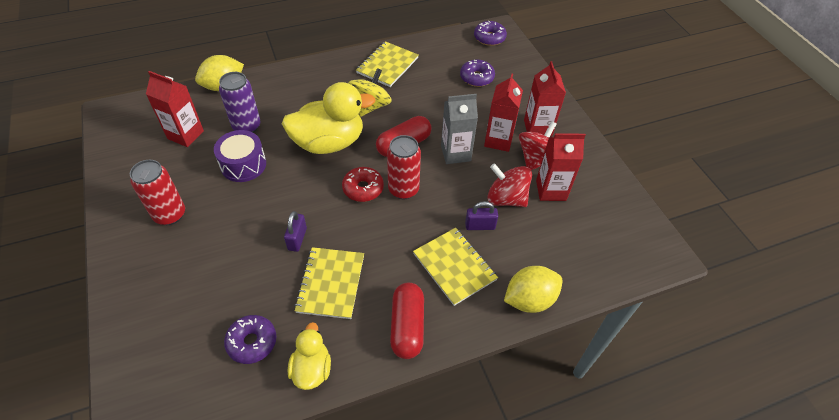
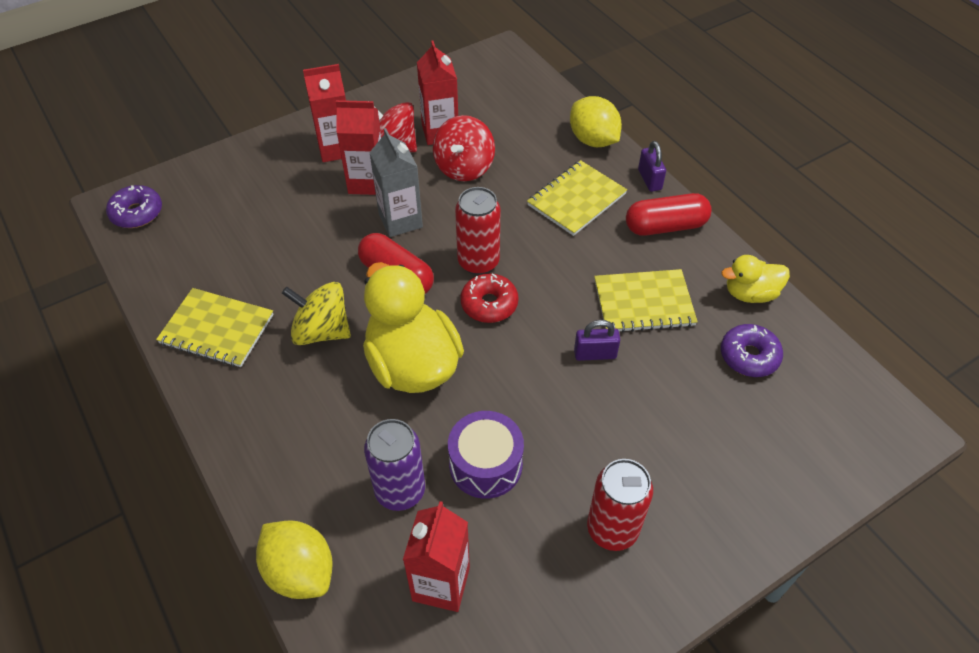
camera: 100 degrees left, 0 degrees up
purple donut [460,60,495,87] -> none
purple padlock [465,201,498,230] -> purple padlock moved to [638,141,666,192]

